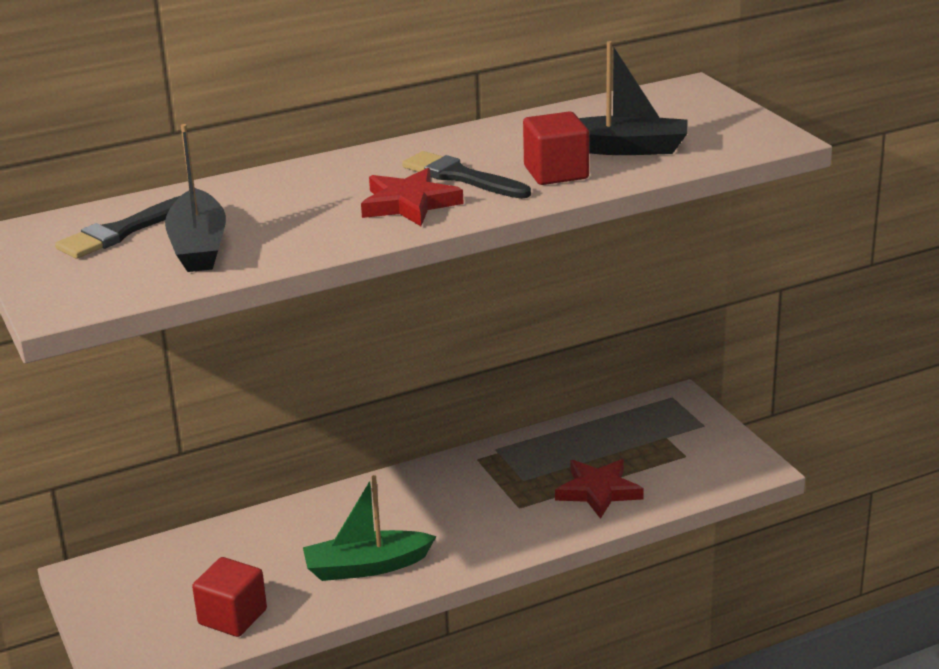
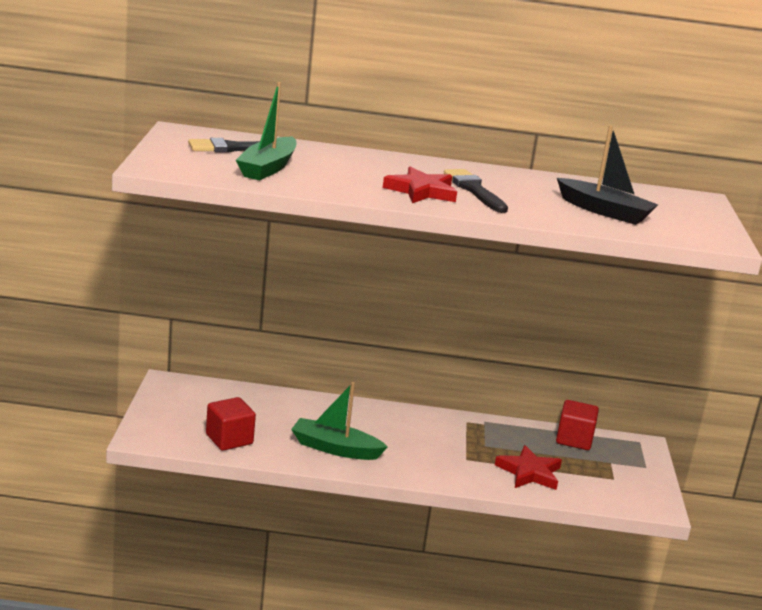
camera: 25 degrees right, 5 degrees down
black boat [165,124,226,272] -> green boat [236,82,297,180]
red cube [523,111,589,185] -> red cube moved to [556,400,599,450]

